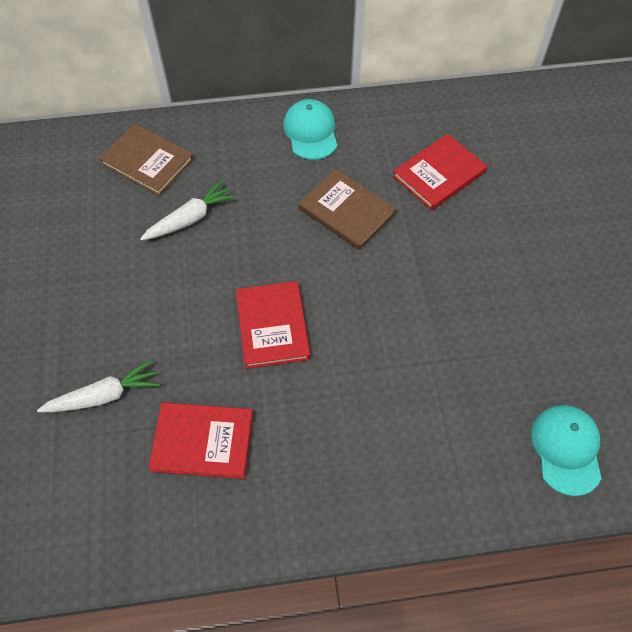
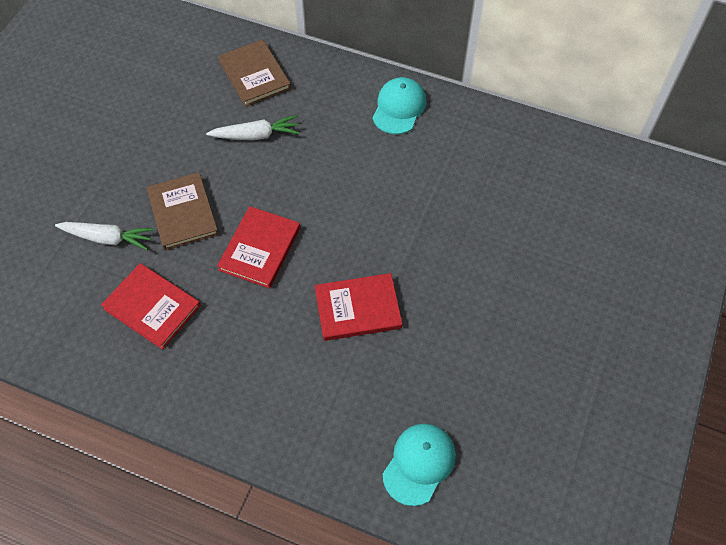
camera: 30 degrees right, 0 degrees up
brown book [299,169,396,250] -> brown book moved to [147,172,219,250]
red book [393,134,487,210] -> red book moved to [315,273,402,341]

